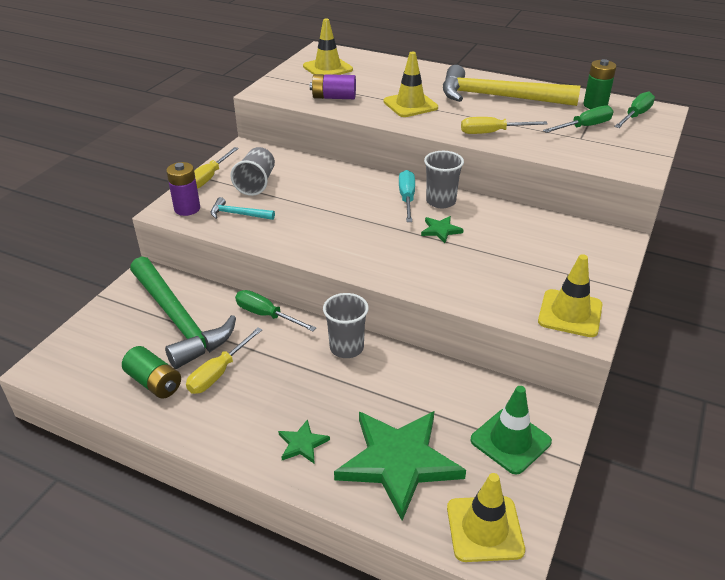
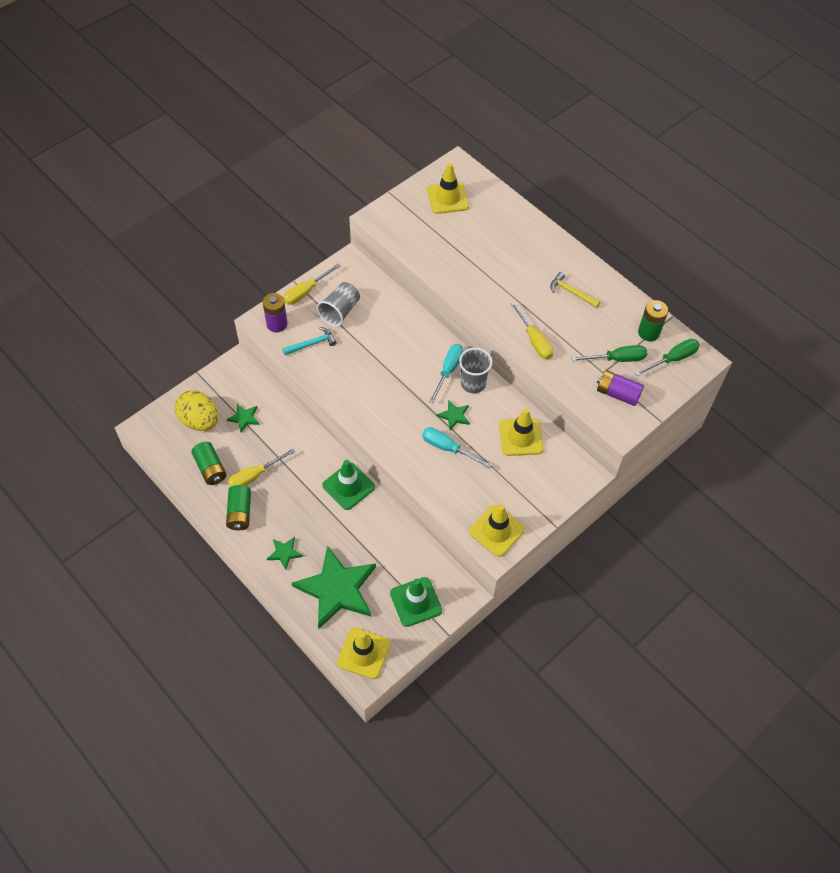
camera: 20 degrees right, 20 degrees up
green hammer [130,256,236,369] -> green star [227,404,260,432]
turquoise hammer [211,197,275,220] -> turquoise hammer turned 120 degrees clockwise [282,327,337,355]
green screwdriver [235,290,316,331] -> none
purple battery [310,74,356,99] -> purple battery moved to [597,370,644,406]
grey cup [323,293,369,358] -> green traffic cone [322,460,375,510]
yellow traffic cone [384,52,438,117] -> yellow traffic cone moved to [499,408,544,456]
yellow hammer [443,65,580,106] -> yellow hammer [550,272,600,308], size x0.43
yellow screwdriver [461,117,548,134] -> yellow screwdriver turned 135 degrees counterclockwise [510,302,553,359]
none -> yellow egg [175,390,218,431]
none -> green battery [226,485,251,530]
none -> turquoise screwdriver [422,427,492,468]

